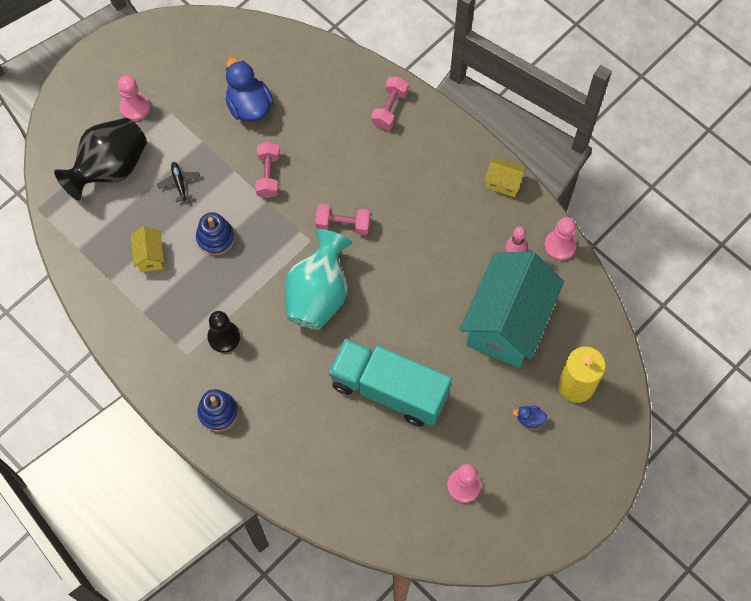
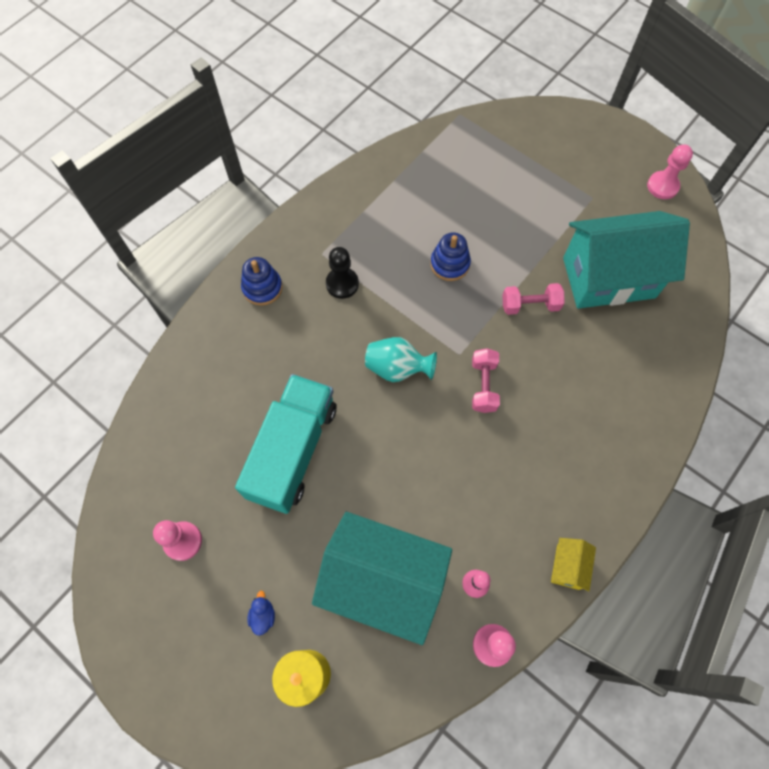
camera: 85 degrees right, 0 degrees up
black vase [54,118,147,201] -> none
pink pawn [118,75,150,121] -> pink pawn moved to [647,144,693,199]
yellow house [131,226,164,272] -> none
black plane [157,162,200,202] -> none
blue duck [225,57,273,122] -> turquoise house [563,211,690,309]
turquoise vase [285,229,352,330] -> turquoise vase [365,337,437,382], size x0.66
pink dumbbell [371,76,409,129] -> none

